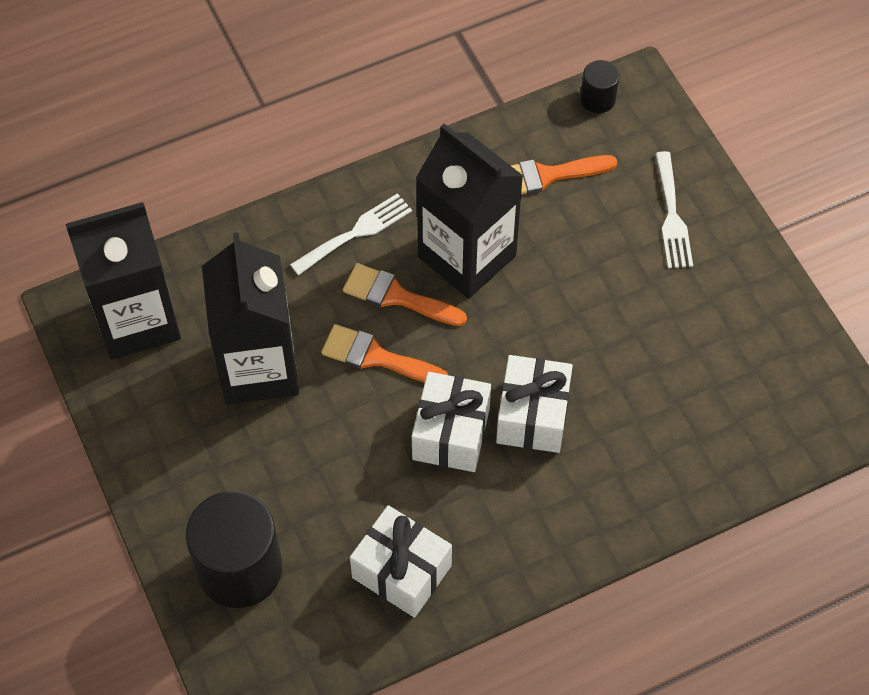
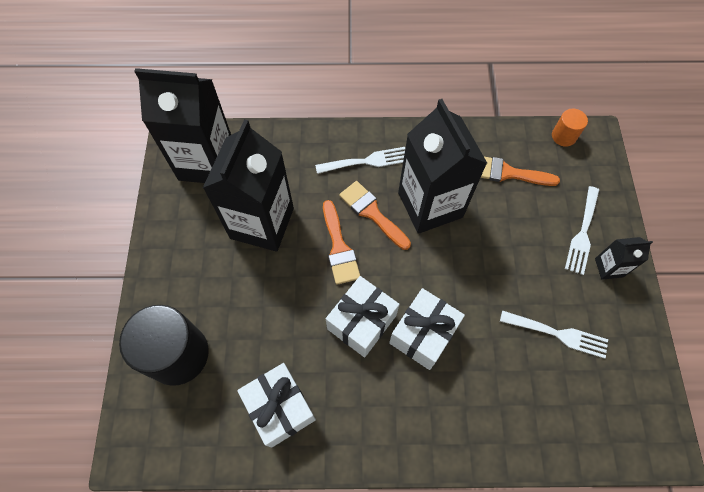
camera: 25 degrees right, 5 degrees up
orange brush [321,324,448,383] -> orange brush turned 150 degrees counterclockwise [323,200,360,285]
black cylinder [580,60,619,113] -> orange cylinder [552,108,588,147]
none -> white fork [500,310,608,359]
none -> black carton [595,237,653,280]

